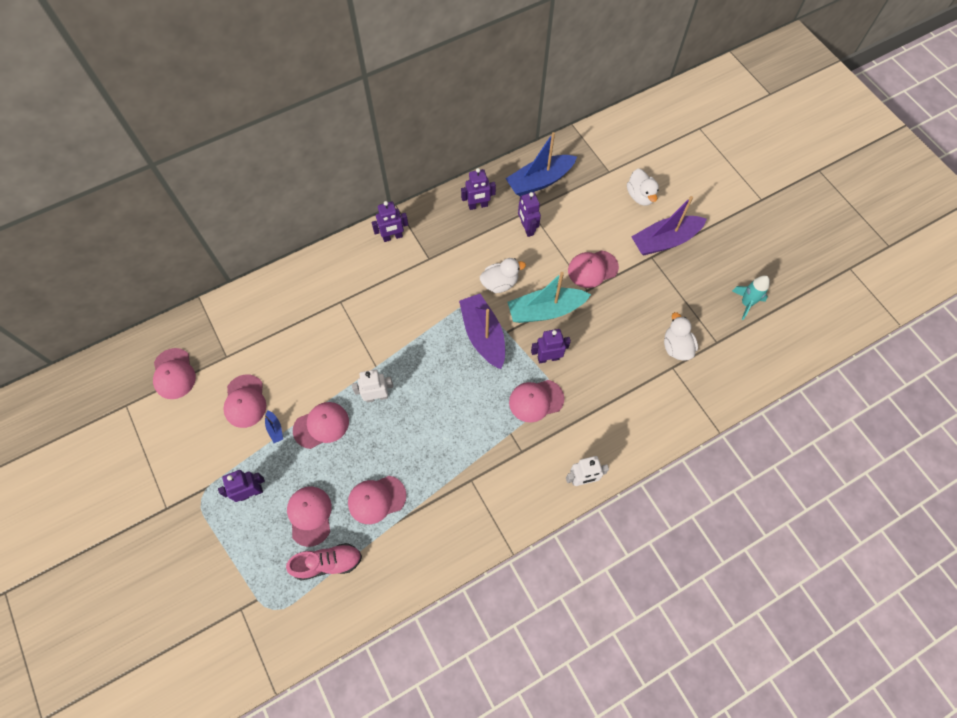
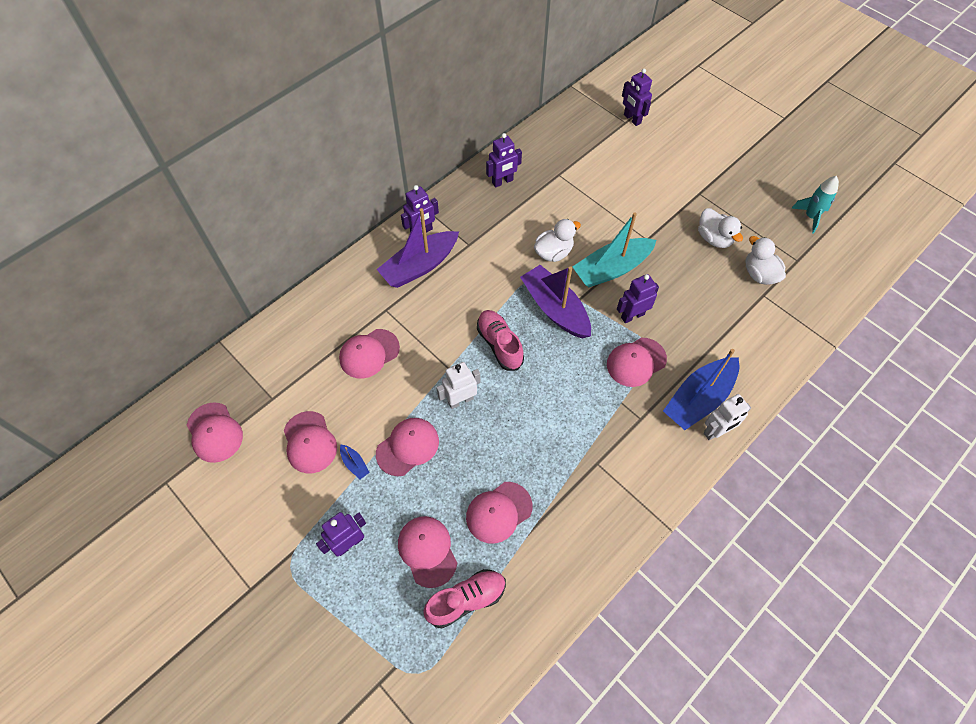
camera: 15 degrees left, 5 degrees down
blue boat [505,132,577,196] -> blue boat moved to [663,349,739,430]
purple robot [518,192,541,237] -> purple robot moved to [622,68,652,126]
pink cap [568,250,619,288] -> pink cap moved to [339,329,400,379]
white duck [627,169,659,206] -> white duck moved to [698,208,743,248]
purple boat [631,196,707,256] -> purple boat moved to [376,208,459,288]
none -> pink shoe [477,310,524,371]

